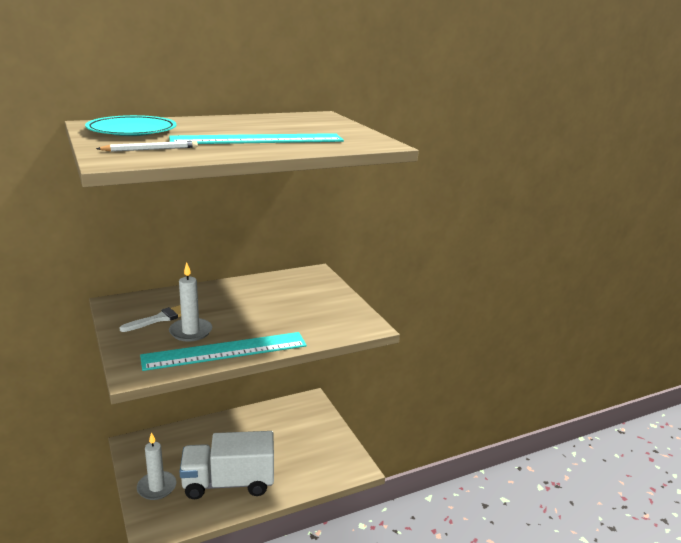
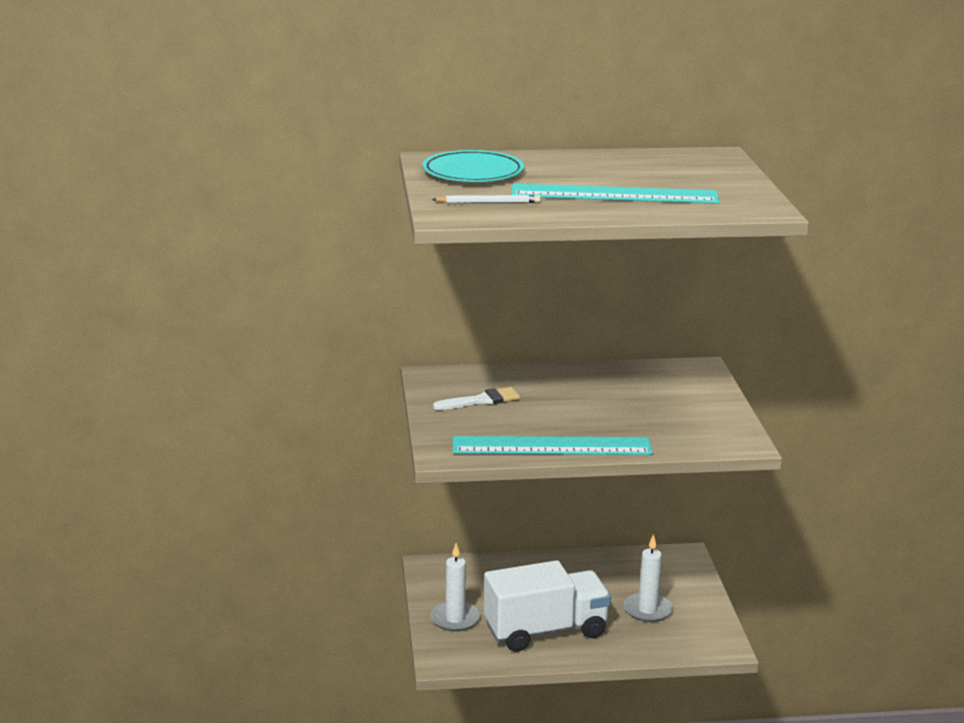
camera: 20 degrees right, 0 degrees up
white candle [169,262,212,342] -> white candle moved to [624,534,673,622]
white truck [179,431,274,499] -> white truck turned 150 degrees clockwise [484,560,611,652]

